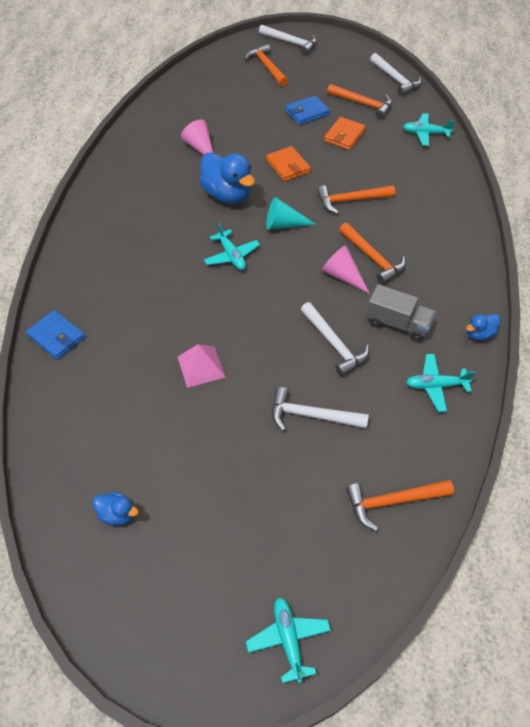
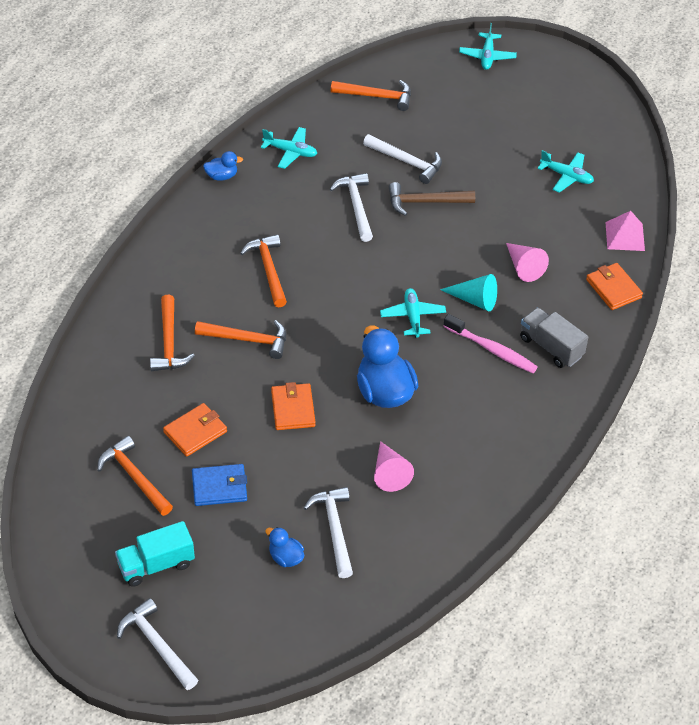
camera: 160 degrees left, 5 degrees down
blue wallet [26,310,85,360] -> orange wallet [586,263,643,310]
blue duck [93,492,138,525] -> blue duck moved to [265,527,304,567]
pink pyramid [178,344,225,388] -> pink pyramid moved to [606,211,645,251]
orange hammer [245,44,288,86] -> orange hammer moved to [150,295,195,371]
turquoise cone [266,197,316,230] -> turquoise cone moved to [440,274,497,311]
pink cone [321,245,370,294] -> pink cone moved to [506,243,549,282]
grey truck [366,284,436,342] -> grey truck moved to [520,307,588,368]
white hammer [370,53,421,96] -> white hammer moved to [303,487,353,578]
turquoise plane [403,113,455,146] -> turquoise plane moved to [537,150,594,193]
none -> turquoise truck [115,521,195,587]
none -> brown hammer [389,182,475,216]
none -> pink toothbrush [443,314,538,373]

